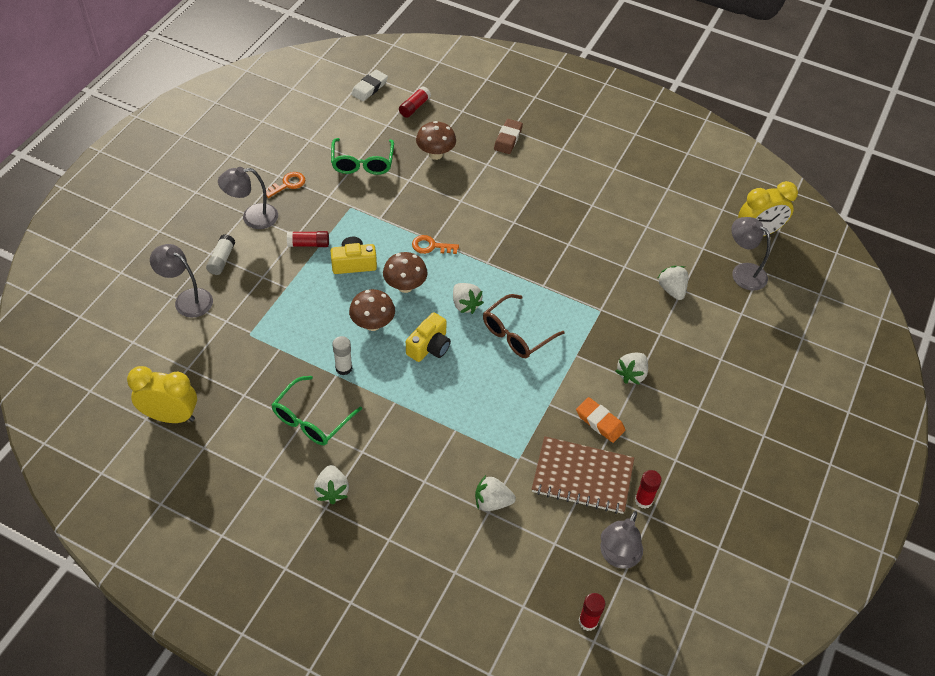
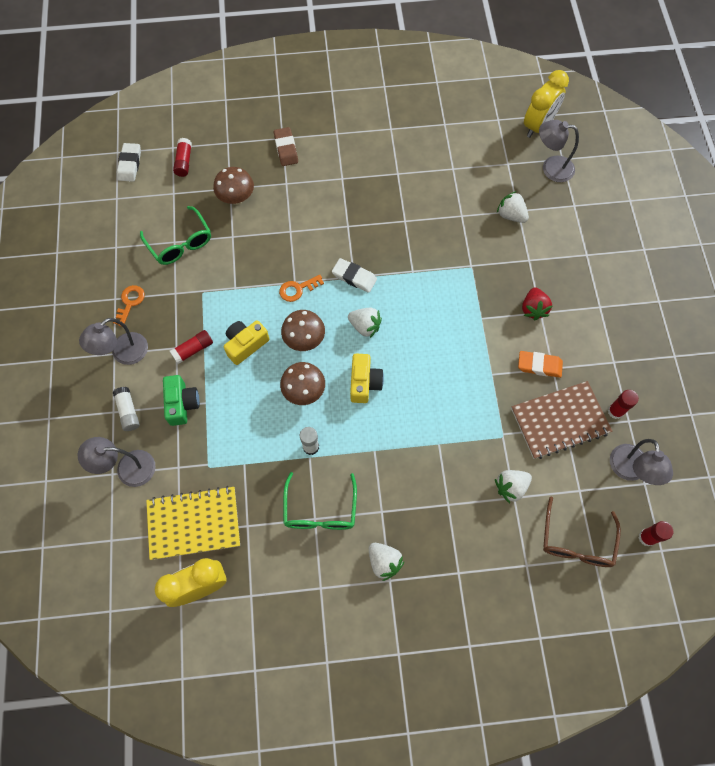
camera: 30 degrees left, 15 degrees up
brown glasses [483,294,565,358] -> brown glasses moved to [543,497,621,567]
white strawberry [615,353,648,385] -> red strawberry [522,288,552,320]
none -> yellow notebook [146,486,240,560]
none -> green camera [163,375,200,426]
none -> white eraser [332,258,377,293]

